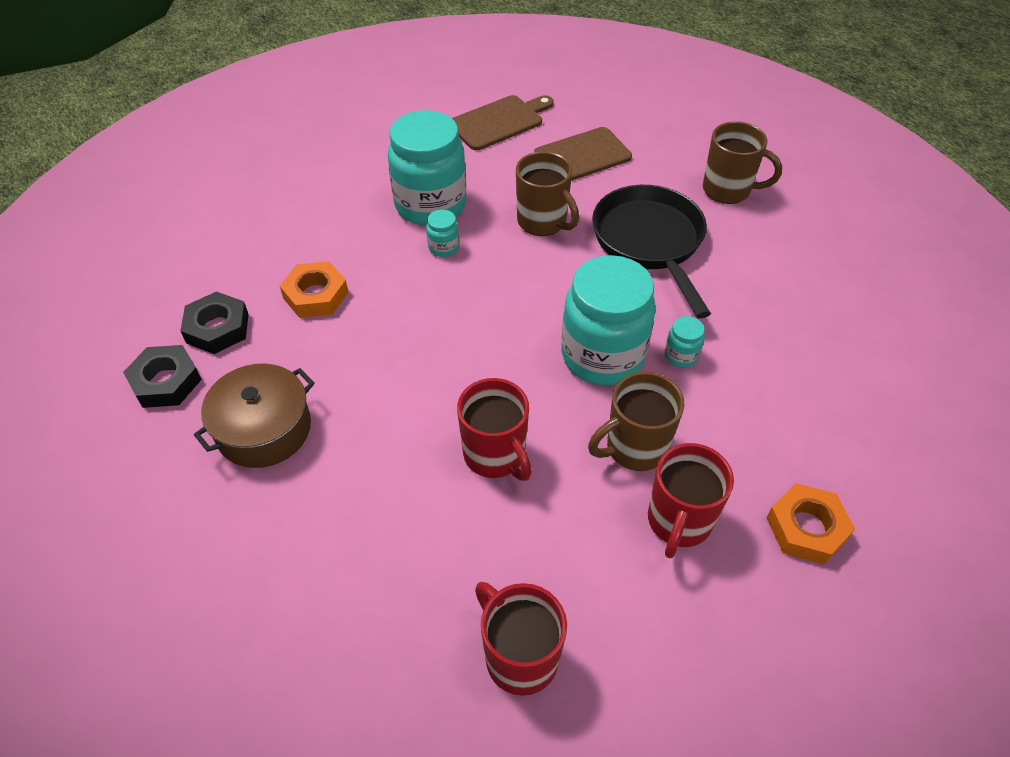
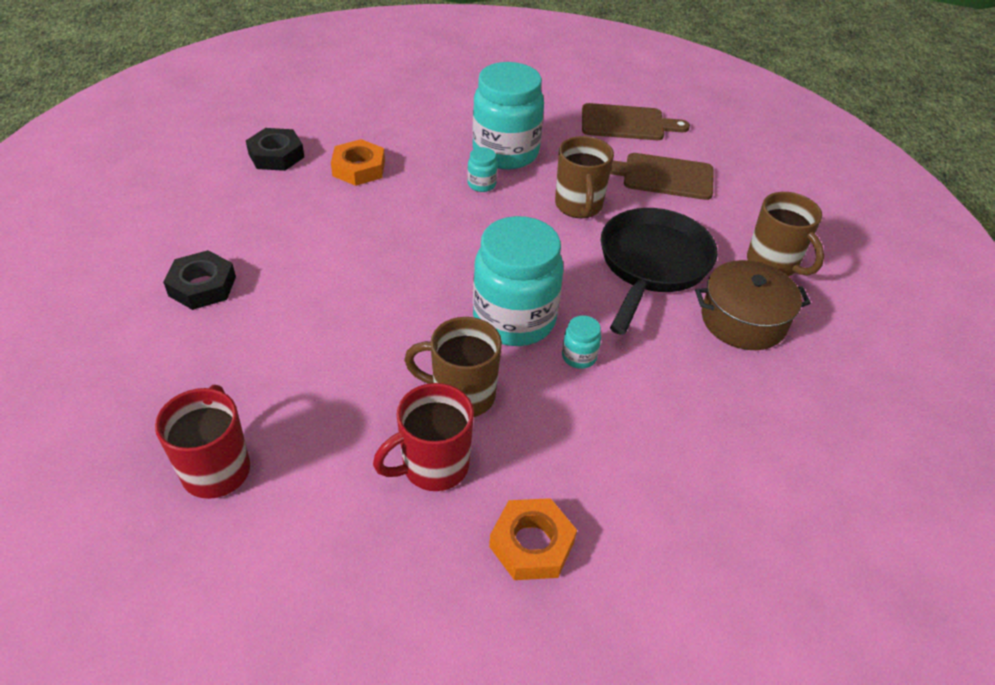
camera: 35 degrees right, 5 degrees down
black nut [123,345,202,408] -> black nut moved to [163,250,236,310]
brown pot [194,363,315,468] -> brown pot moved to [695,260,811,350]
red mug [457,378,532,481] -> none

